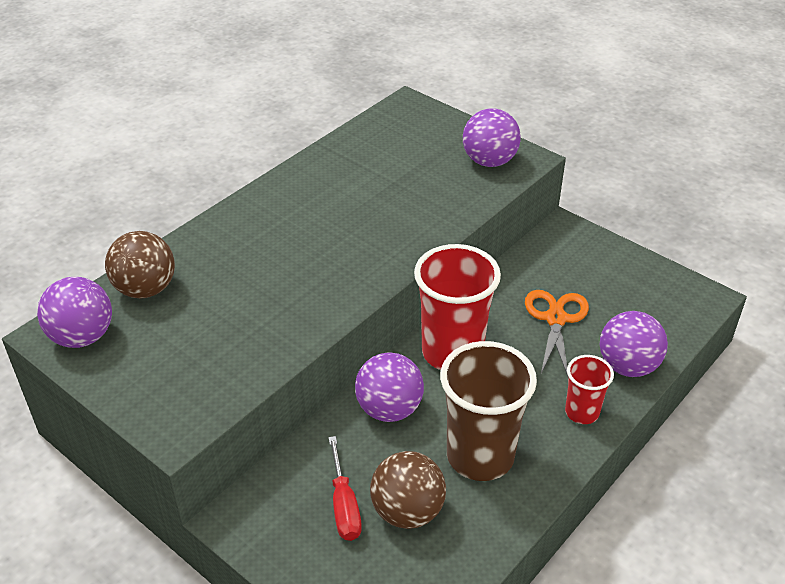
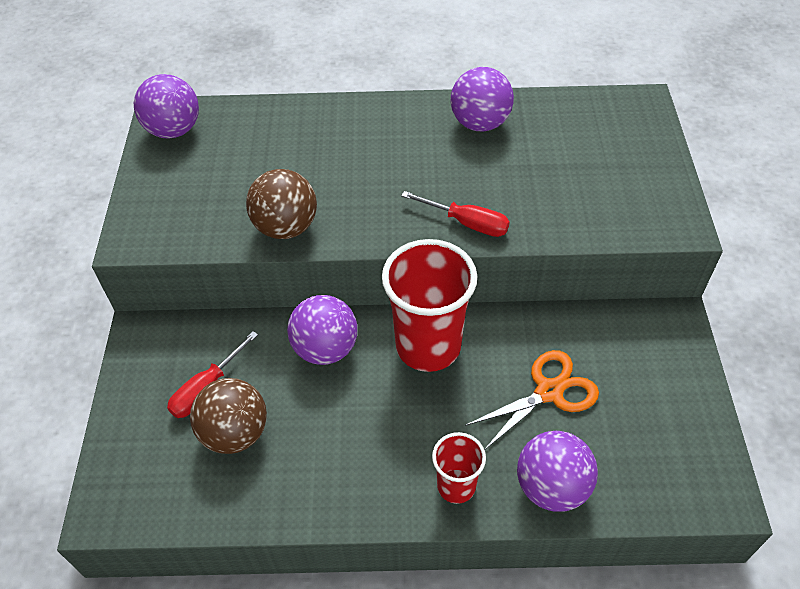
camera: 50 degrees right, 10 degrees up
brown ball [105,231,175,299] -> brown ball moved to [246,169,317,239]
brown cup [440,341,537,481] -> none
purple ball [463,108,521,167] -> purple ball moved to [451,67,514,132]
none -> red screwdriver [401,191,510,237]

